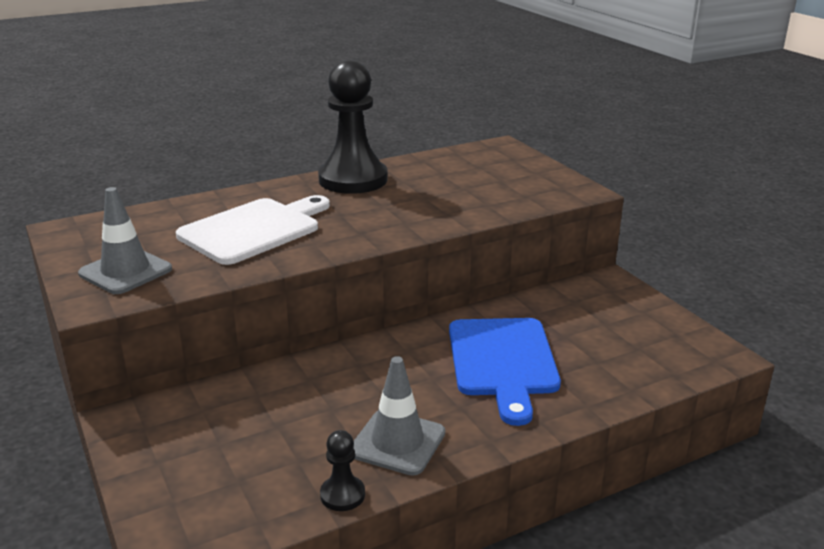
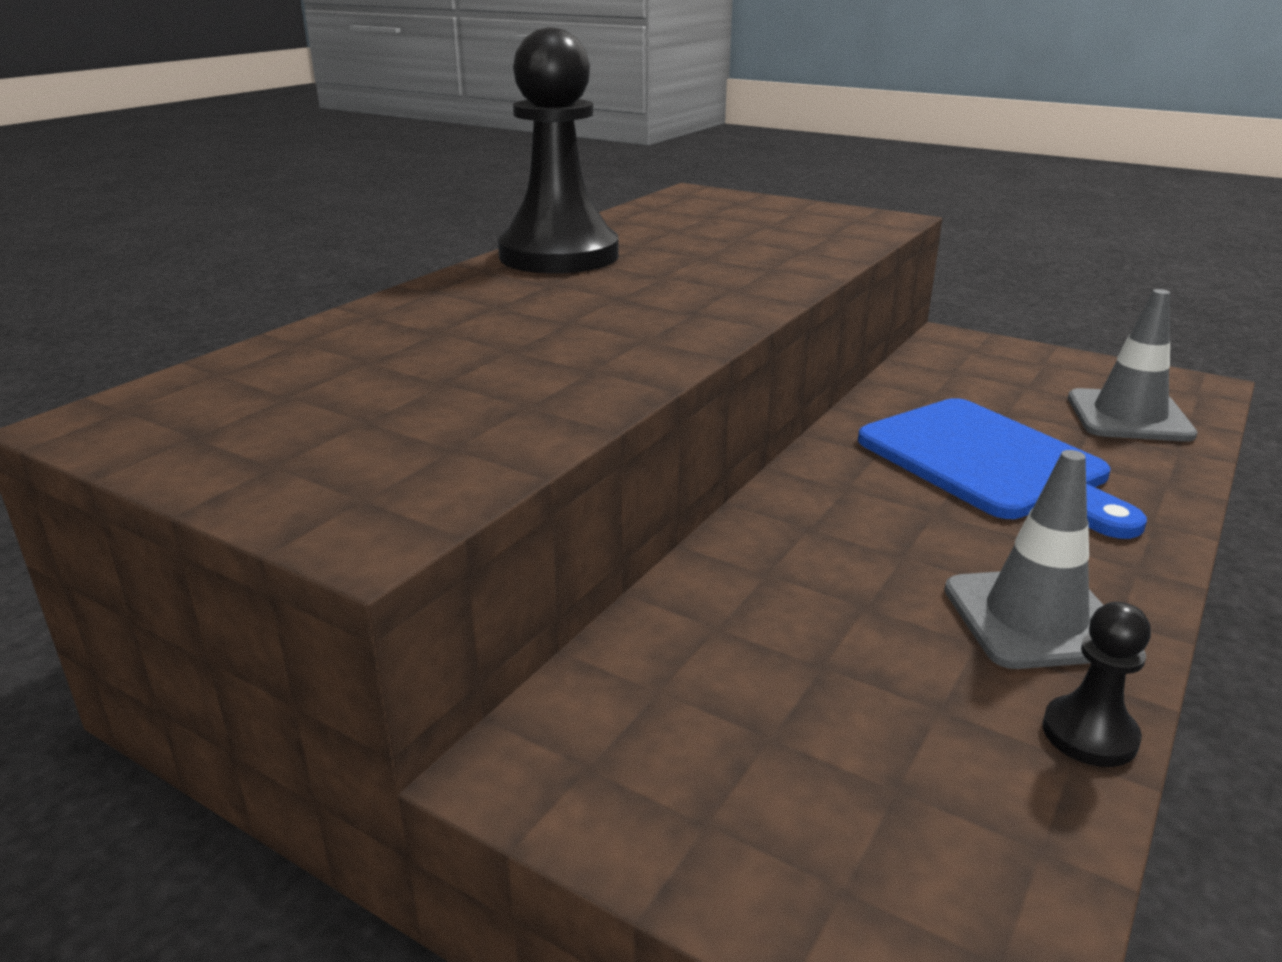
camera: 30 degrees left, 0 degrees up
grey traffic cone [78,187,172,294] -> grey traffic cone moved to [1068,289,1198,442]
white cutting board [176,195,330,265] -> none

